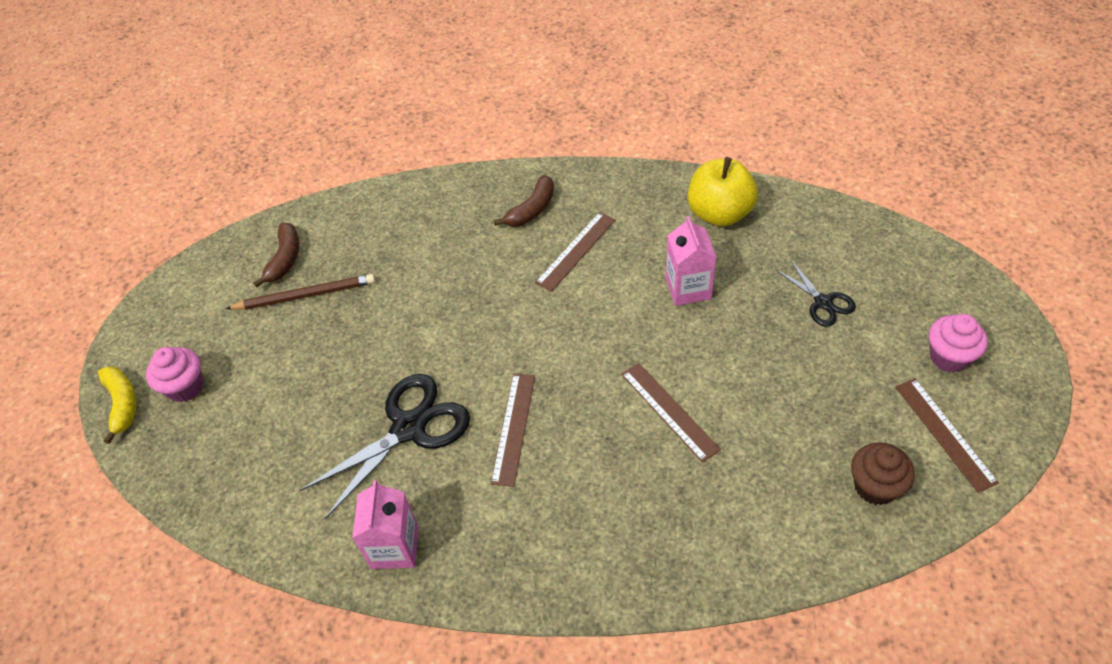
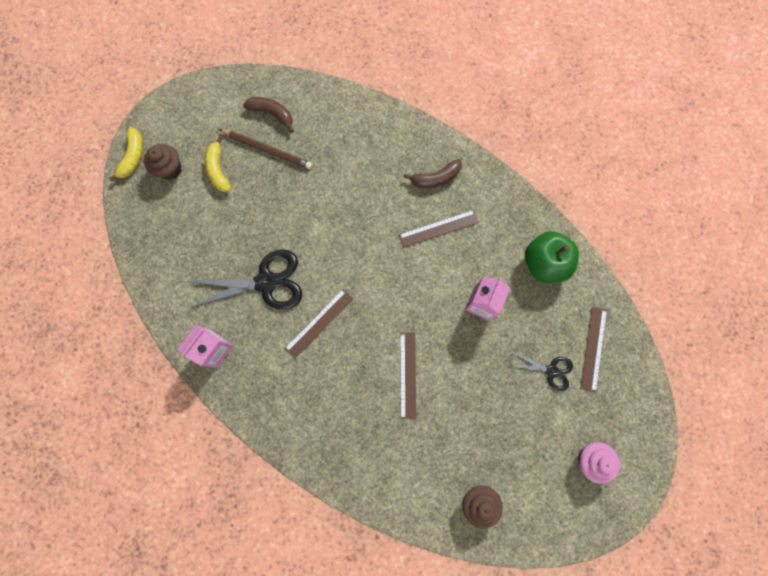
camera: 30 degrees right, 25 degrees up
pink cupcake [146,347,203,402] -> brown cupcake [144,144,182,180]
brown banana [253,223,299,288] -> brown banana turned 105 degrees counterclockwise [243,97,294,133]
yellow apple [688,157,758,227] -> green apple [525,231,579,283]
black scissors [775,260,856,327] -> black scissors turned 75 degrees counterclockwise [513,352,573,391]
brown ruler [896,378,999,493] -> brown ruler moved to [580,307,607,393]
none -> yellow banana [205,136,231,192]

